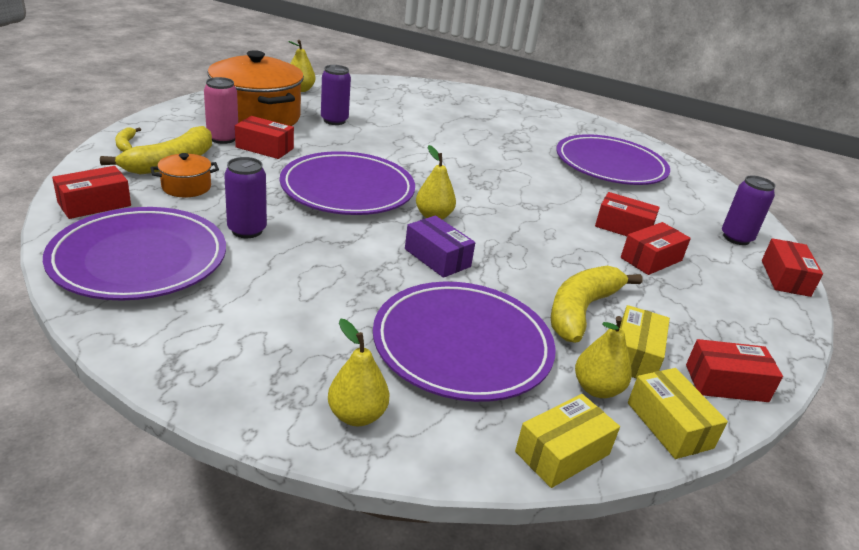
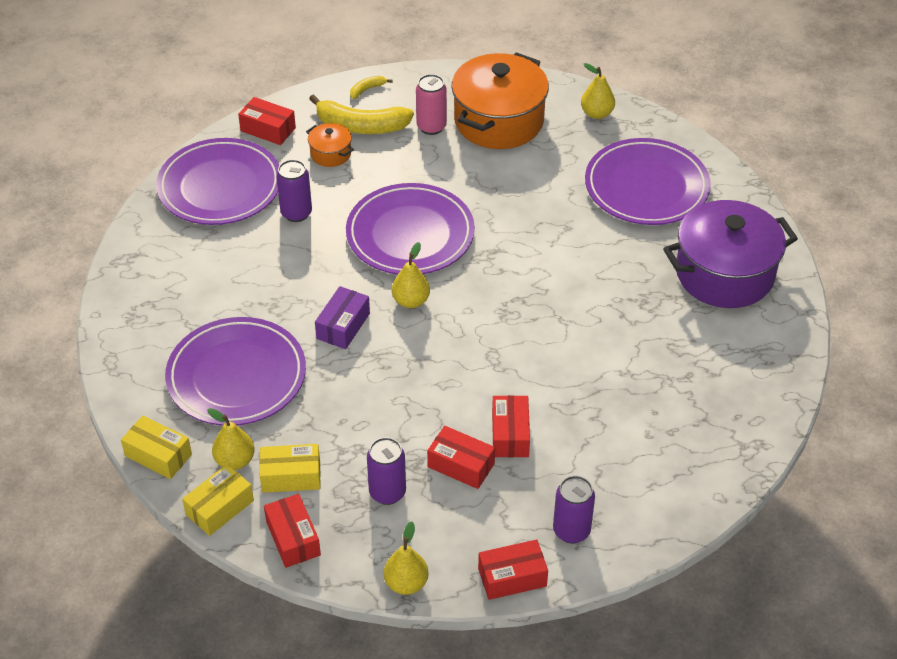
camera: 70 degrees right, 15 degrees up
red box [235,116,294,159] -> none
purple can [321,65,351,125] -> purple can moved to [367,437,406,505]
yellow pear [328,319,389,426] -> yellow pear moved to [384,522,429,595]
yellow banana [551,266,643,343] -> none
purple plate [556,134,670,185] -> purple plate moved to [585,138,711,225]
none -> purple pot [663,200,798,308]

